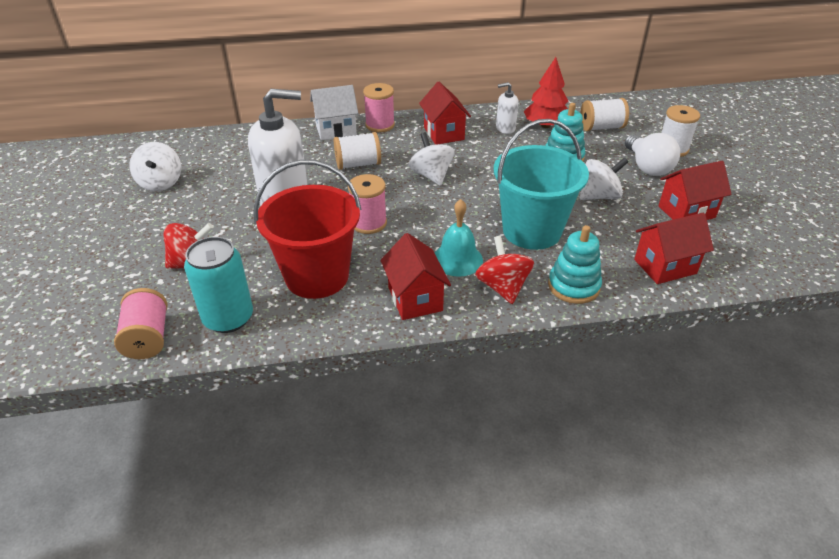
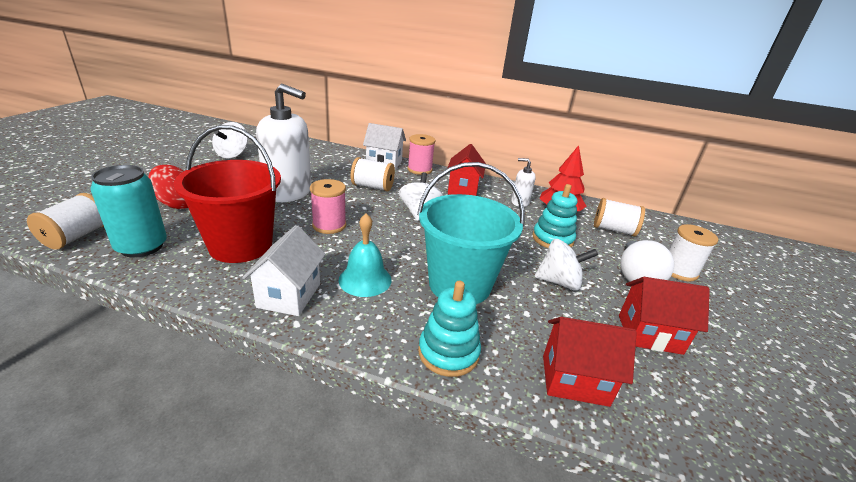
camera: 25 degrees right, 10 degrees down
pink spool [114,288,167,359] -> white spool [27,193,104,250]
red house [381,233,451,320] -> white house [242,225,326,316]
red spinning top [475,236,534,304] -> none

